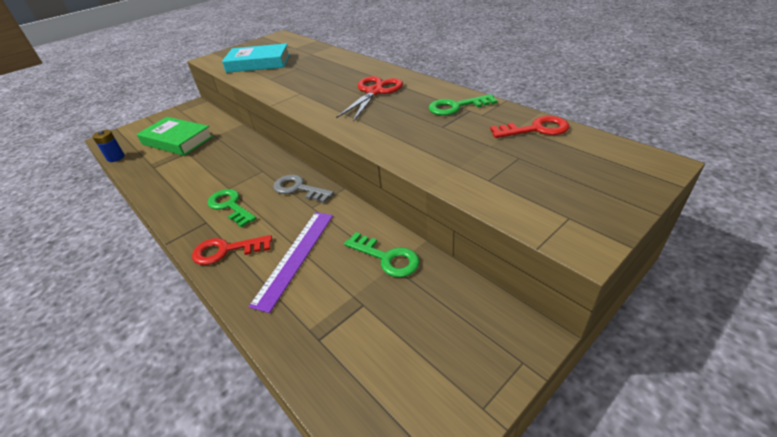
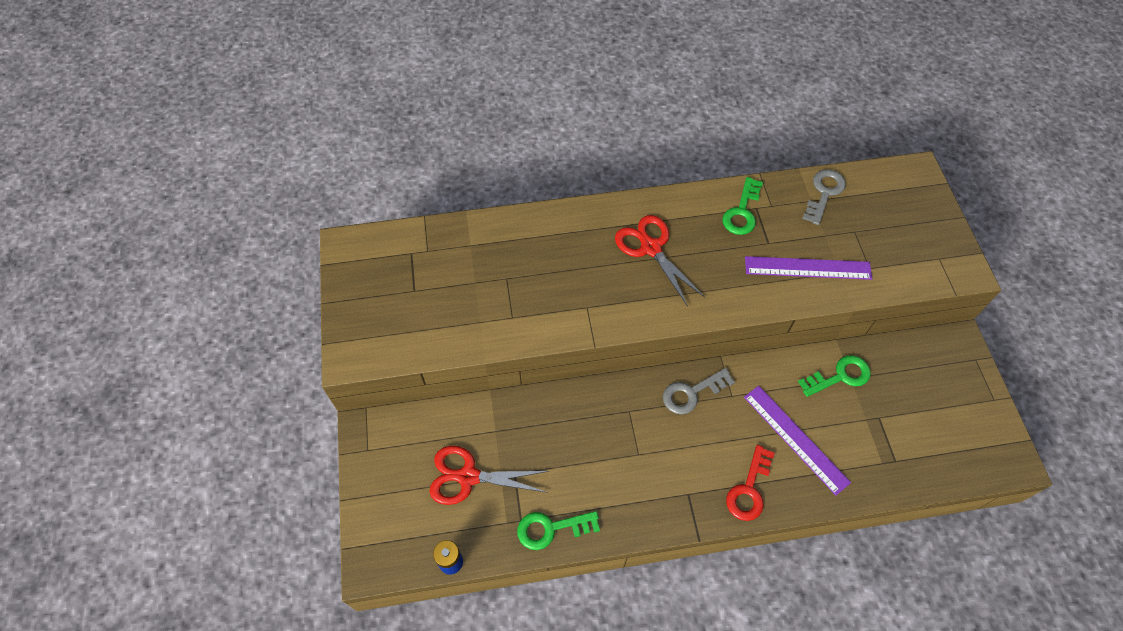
camera: 60 degrees left, 20 degrees up
green book [137,117,213,156] -> red scissors [429,446,549,505]
green key [208,189,256,227] -> green key moved to [517,511,600,550]
turquoise book [222,43,290,73] -> none
red key [490,116,569,138] -> grey key [802,169,846,225]
none -> purple ruler [745,256,873,280]

